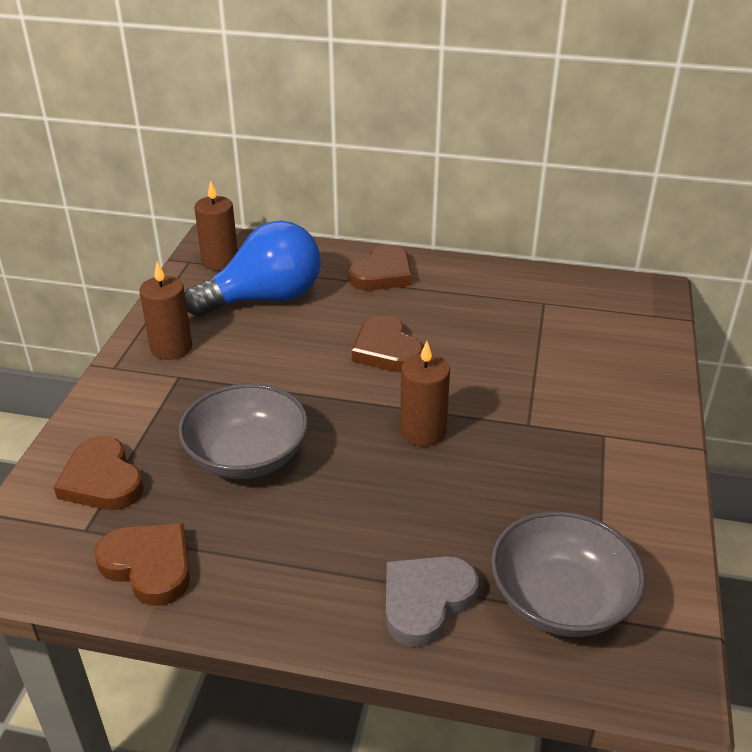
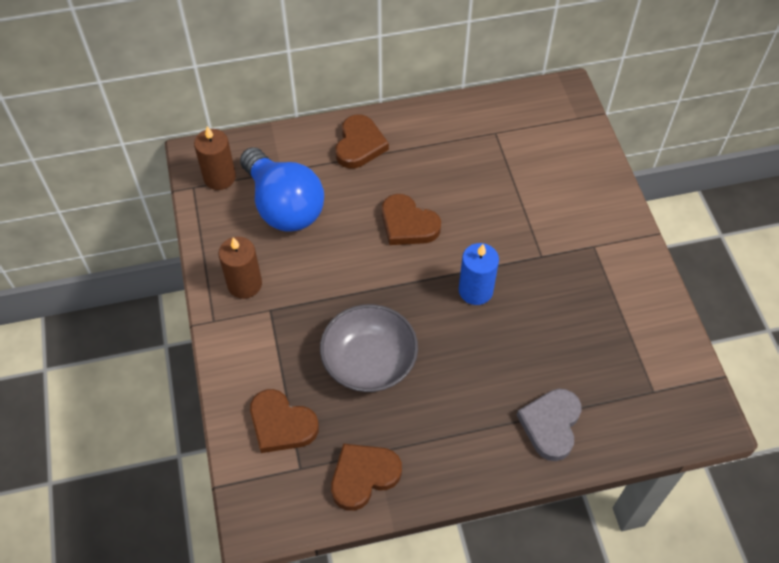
camera: 25 degrees left, 20 degrees up
brown heart [94,523,190,606] -> brown heart turned 45 degrees counterclockwise [331,444,402,511]
blue light bulb [185,220,321,317] -> blue light bulb turned 105 degrees clockwise [240,147,324,232]
brown candle [400,341,450,446] -> blue candle [459,243,499,305]
grey bowl [491,511,646,637] -> none

